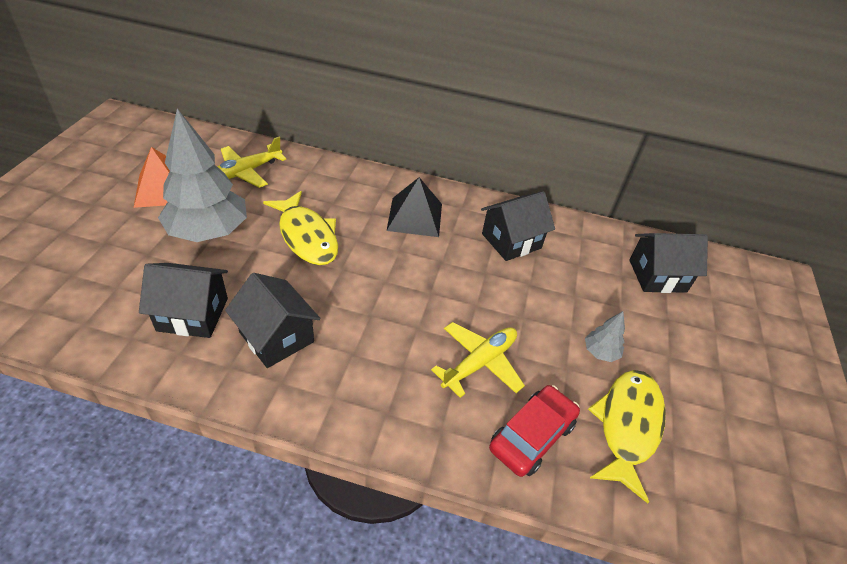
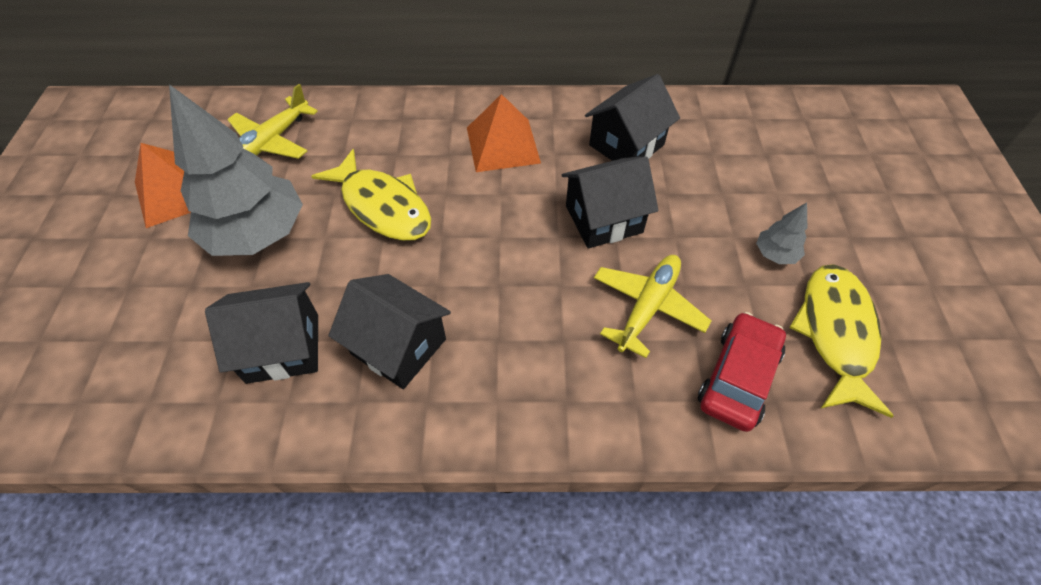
camera: 10 degrees left, 10 degrees up
black pyramid [387,177,442,237] -> orange pyramid [467,94,541,172]
black house [629,233,708,293] -> black house moved to [562,156,659,248]

